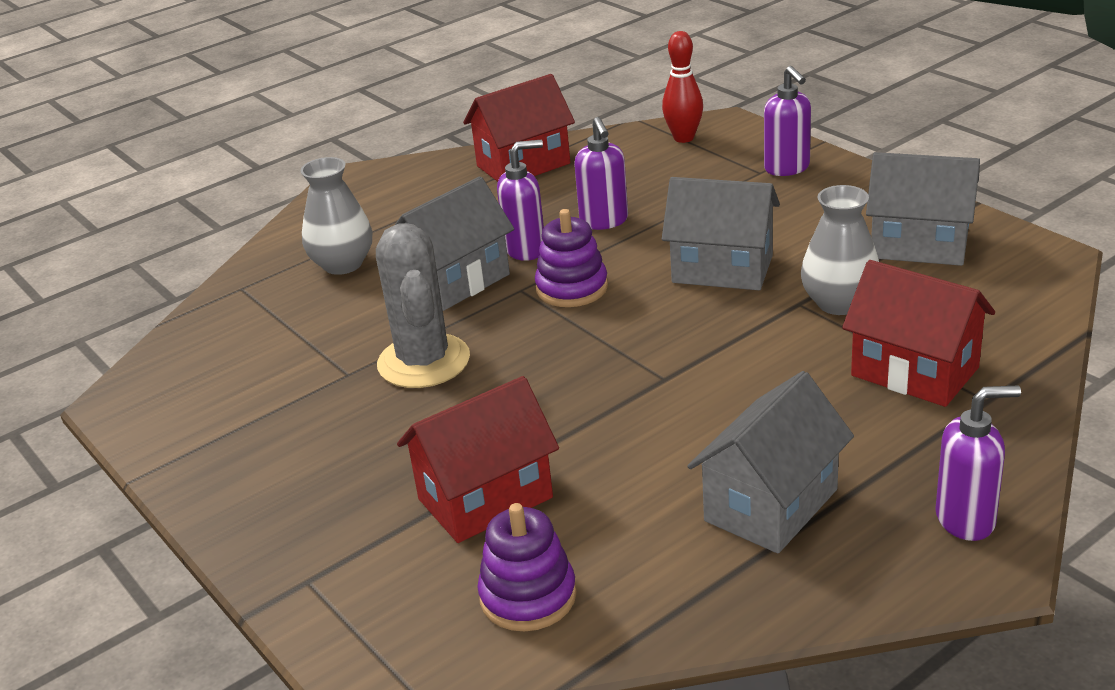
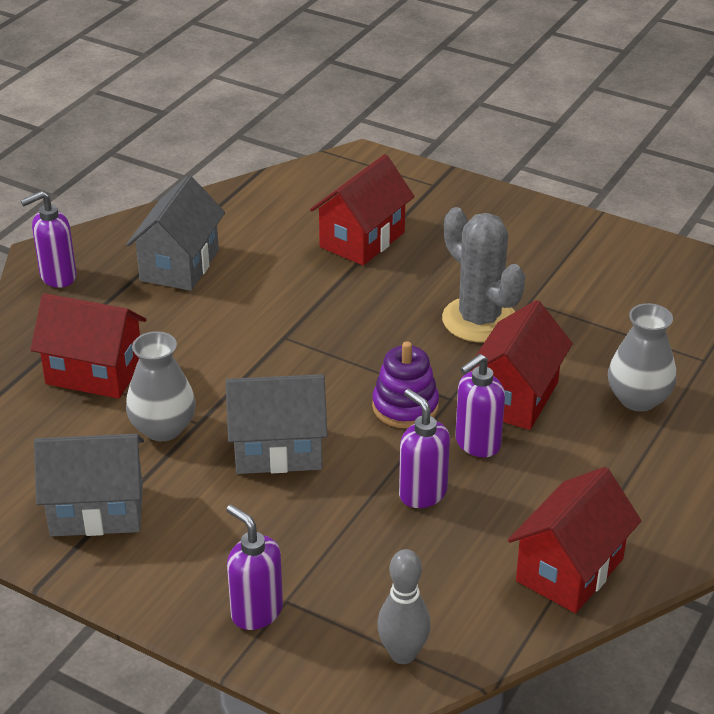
camera: 155 degrees right, 5 degrees up
grey house [395,176,514,311] -> red house [469,300,573,430]
purple stacking toy [477,503,577,631] -> none
red bowling pin [662,31,703,143] -> grey bowling pin [377,549,431,664]

